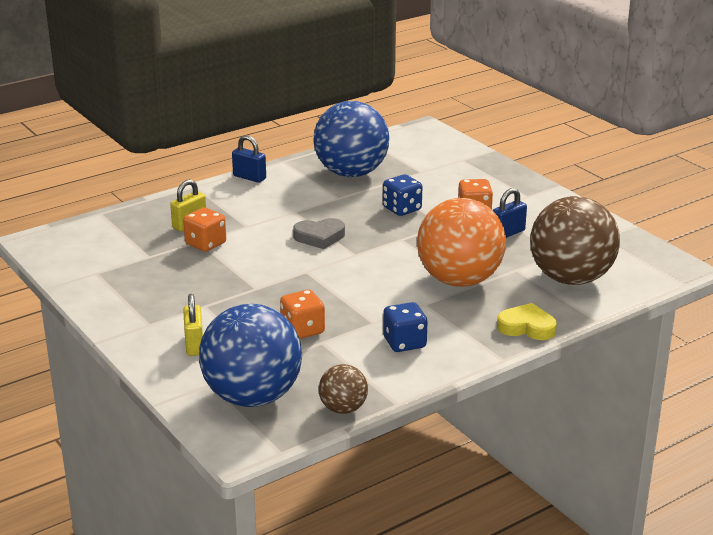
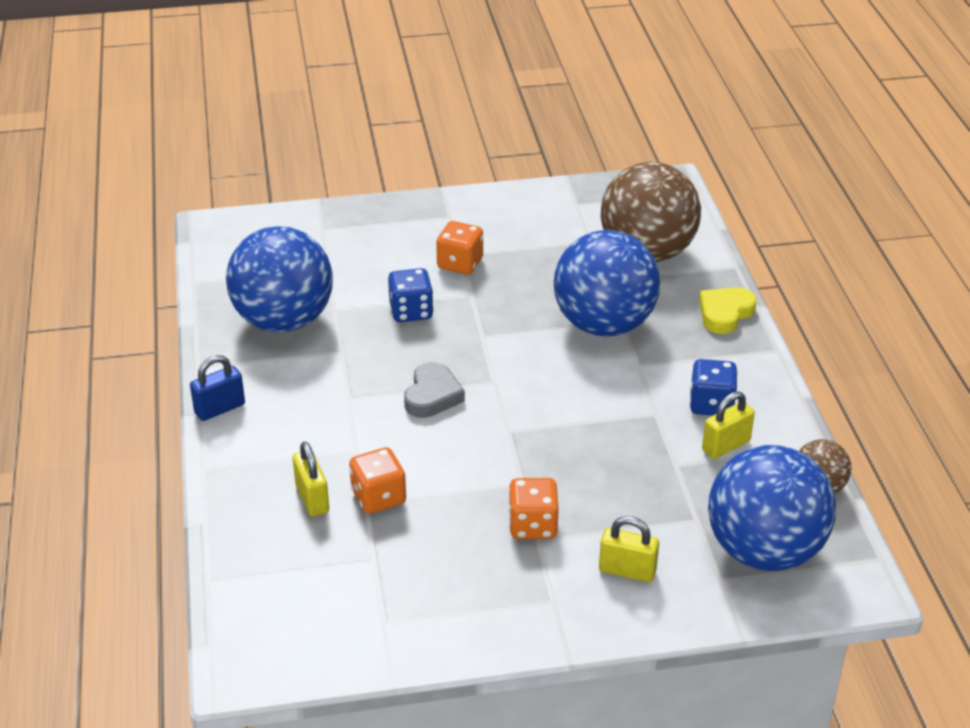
camera: 65 degrees left, 10 degrees up
orange dice [280,290,325,339] -> orange dice moved to [508,478,559,539]
orange ball [417,198,506,287] -> blue ball [554,230,660,337]
blue padlock [492,188,527,238] -> none
none -> yellow padlock [702,391,755,459]

